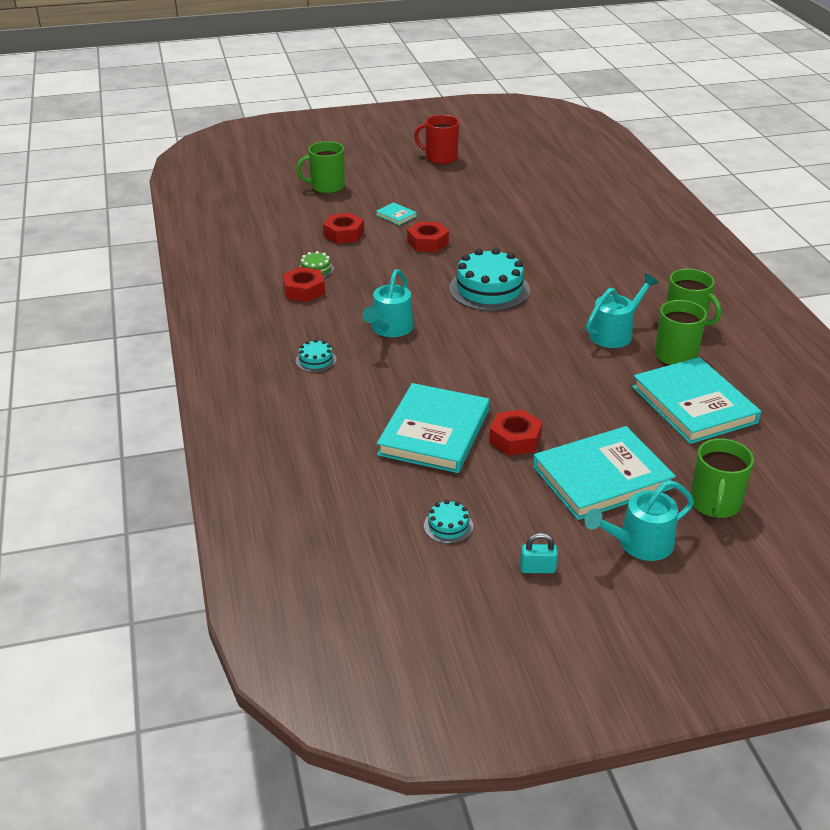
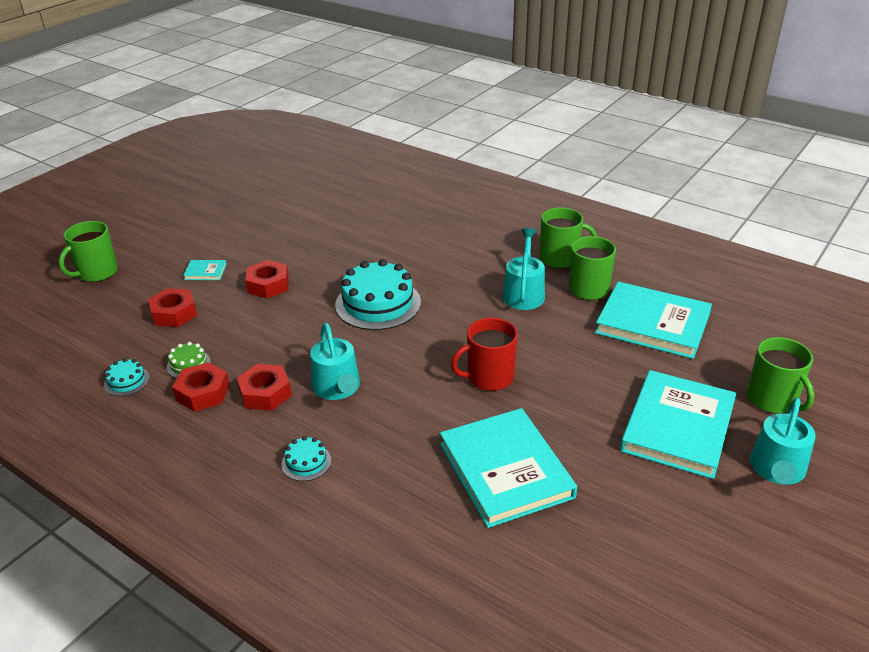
camera: 40 degrees left, 0 degrees up
red mug [414,115,459,164] -> red mug moved to [451,318,518,391]
turquoise cake [424,500,473,544] -> turquoise cake moved to [104,358,150,396]
red nut [489,410,542,456] -> red nut moved to [237,364,292,411]
turquoise padlock [520,533,558,573] -> none

